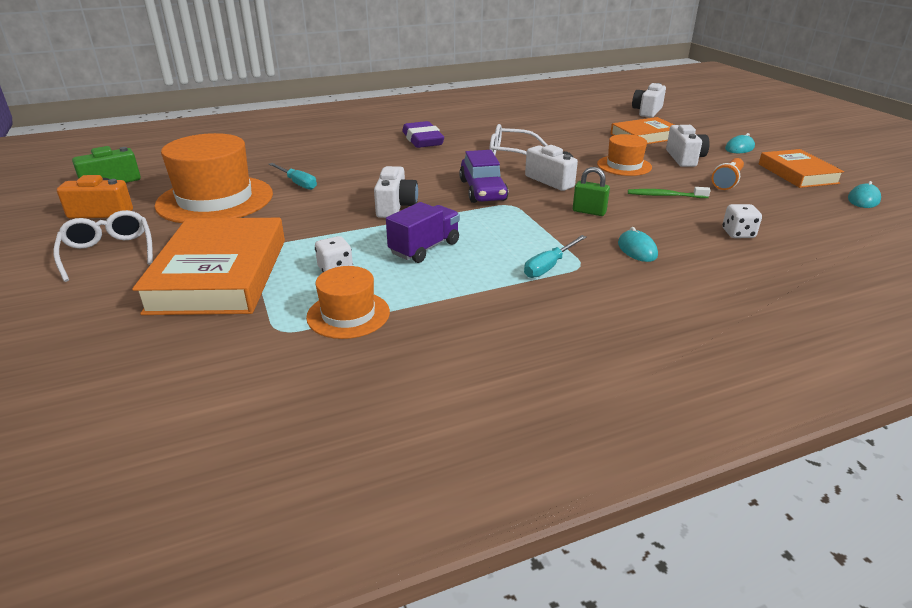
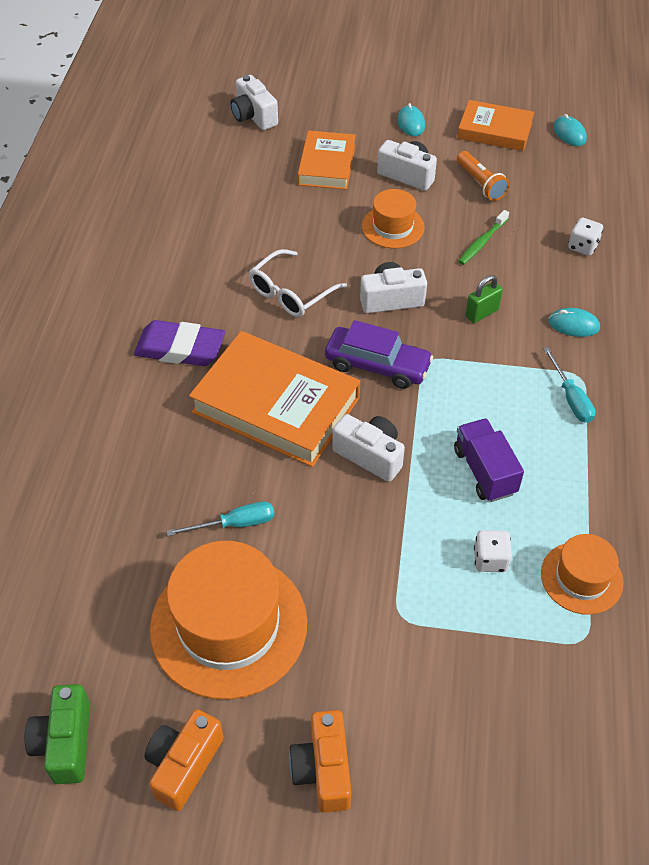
camera: 60 degrees left, 20 degrees up
white glasses [53,210,153,282] -> orange camera [289,710,351,813]
orange book [132,218,285,315] -> orange book moved to [189,331,360,467]

